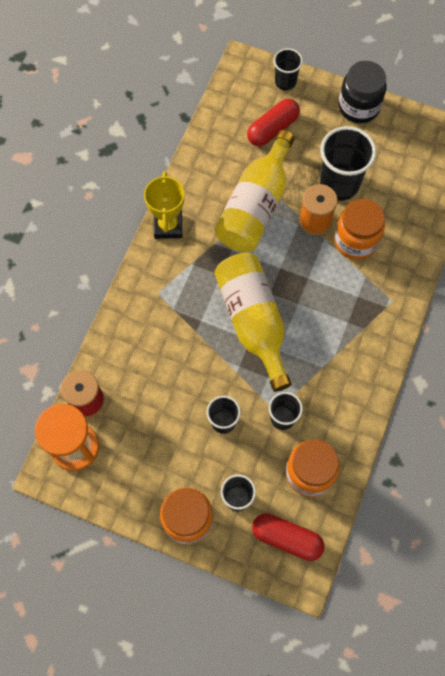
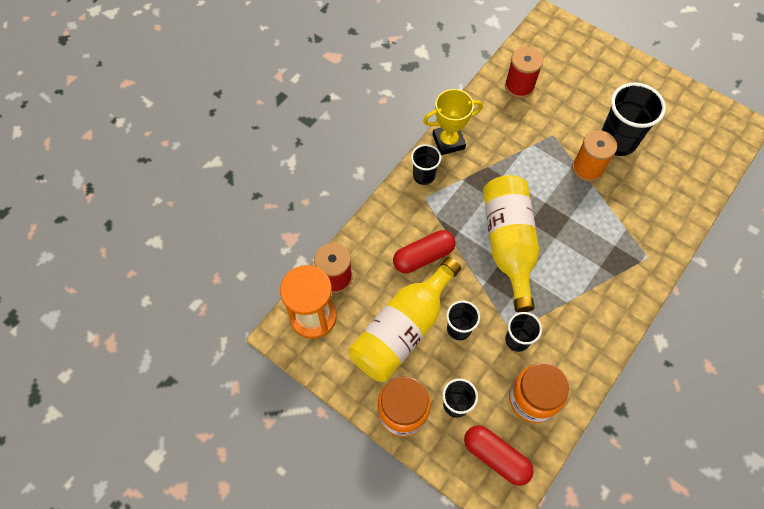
camera: 15 degrees right, 5 degrees down
yellow trophy [144,171,184,239] -> yellow trophy turned 60 degrees clockwise [423,89,483,155]
yellow bottle [215,130,295,252] -> yellow bottle moved to [348,257,461,382]
red capsule [247,99,300,146] -> red capsule moved to [393,230,456,273]
black cup [273,48,303,90] -> black cup moved to [411,144,441,185]
orange jar [334,199,385,260] -> none
black jar [339,61,386,123] -> none
none -> red spool [505,47,543,98]

